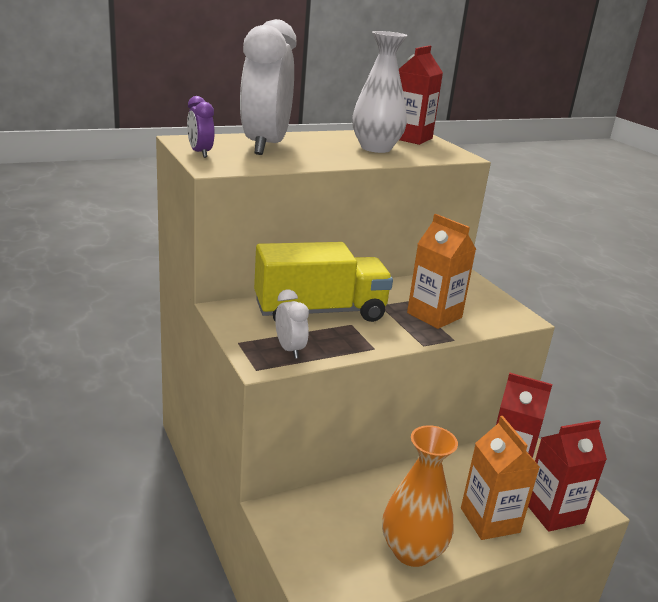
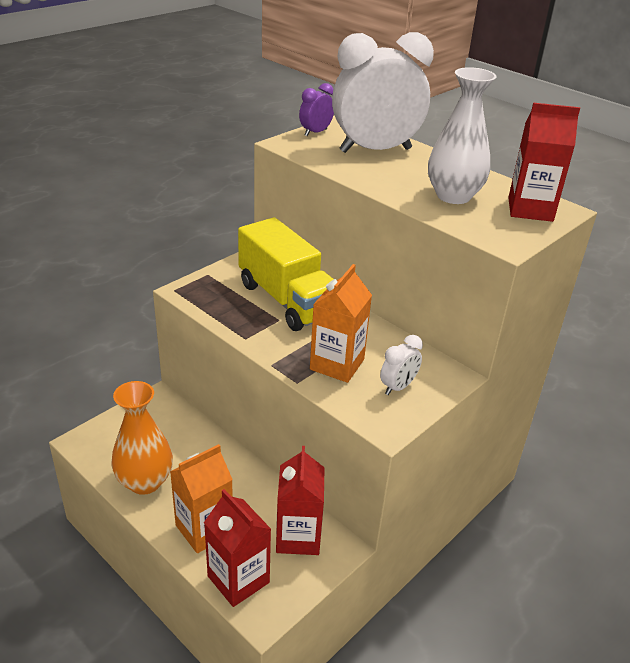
camera: 70 degrees right, 10 degrees up
white clock [275,289,309,358] -> white clock moved to [380,335,423,395]

